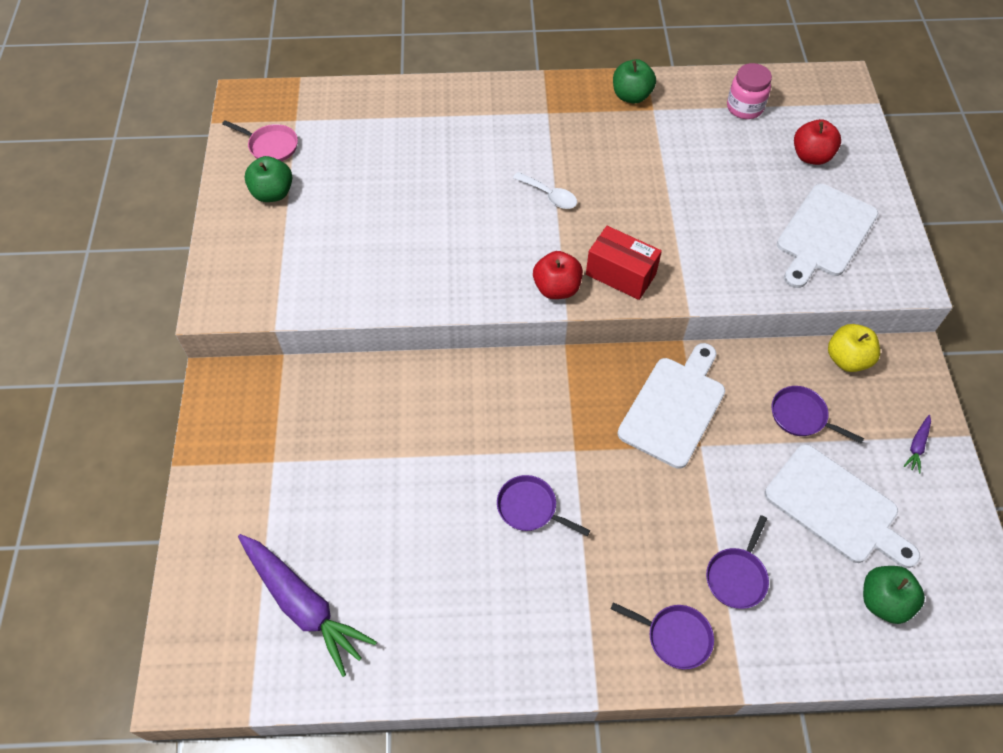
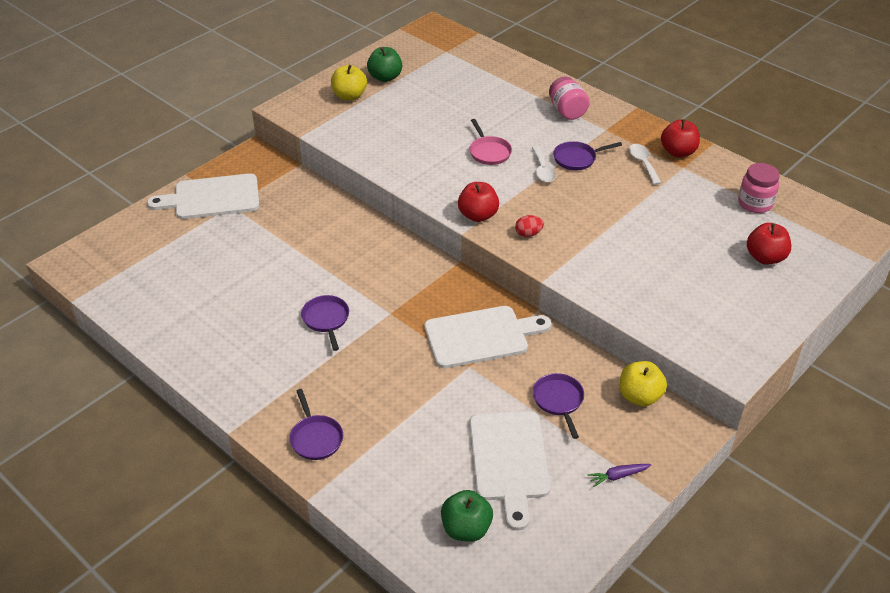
camera: 45 degrees right, 15 degrees down
pink pan [222,120,298,161] -> pink pan moved to [470,119,512,165]
purple carrot [238,534,377,677] -> none
red box [586,226,662,300] -> red egg [515,215,544,237]
green apple [613,59,656,103] -> red apple [661,119,700,157]
purple pan [706,515,769,609] -> purple pan moved to [553,141,622,170]
white cutting board [777,184,878,288] -> white cutting board moved to [147,173,259,219]
none -> yellow apple [331,65,367,101]
none -> pink jar [549,76,590,120]
none -> white spoon [629,144,661,185]

